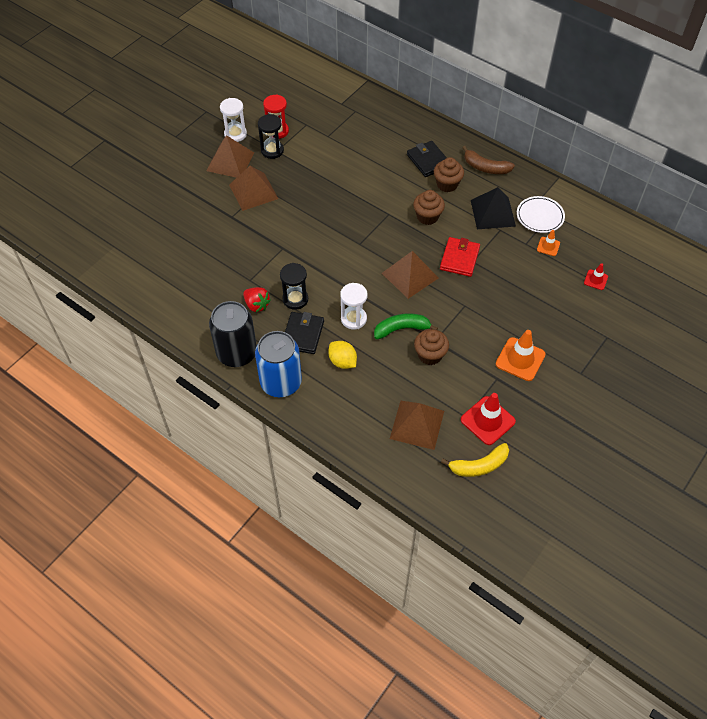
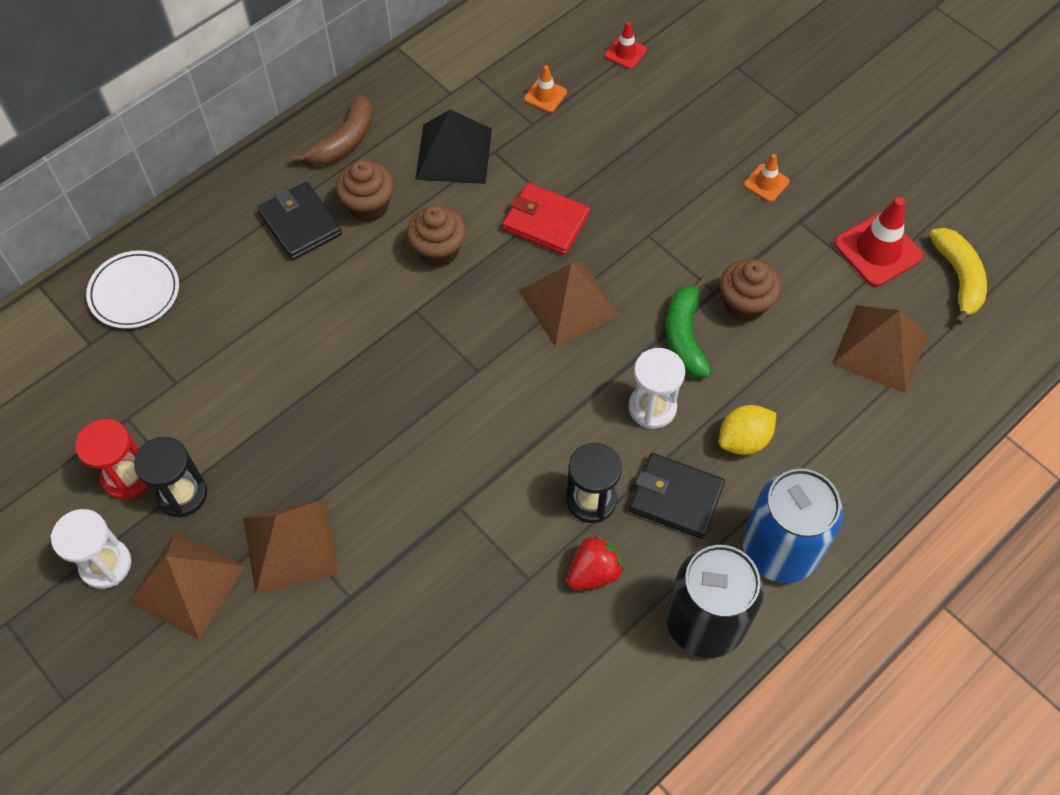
camera: 80 degrees left, 5 degrees up
black wallet [407,141,447,177] -> black wallet turned 75 degrees clockwise [257,182,342,260]
orange traffic cone [496,330,545,381] -> orange traffic cone [744,154,790,202], size x0.54
white plate [517,196,565,233] -> white plate moved to [86,250,179,329]

